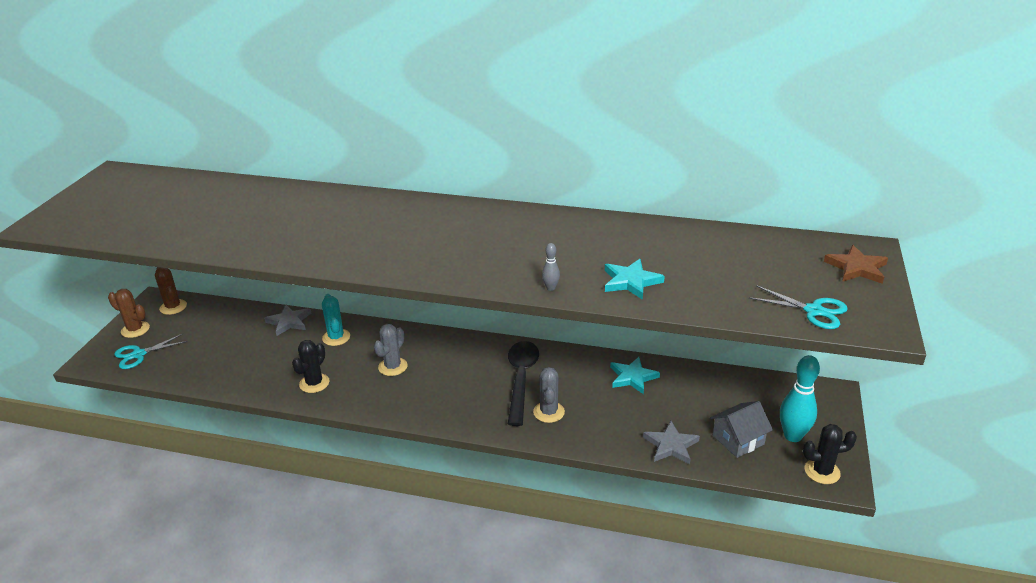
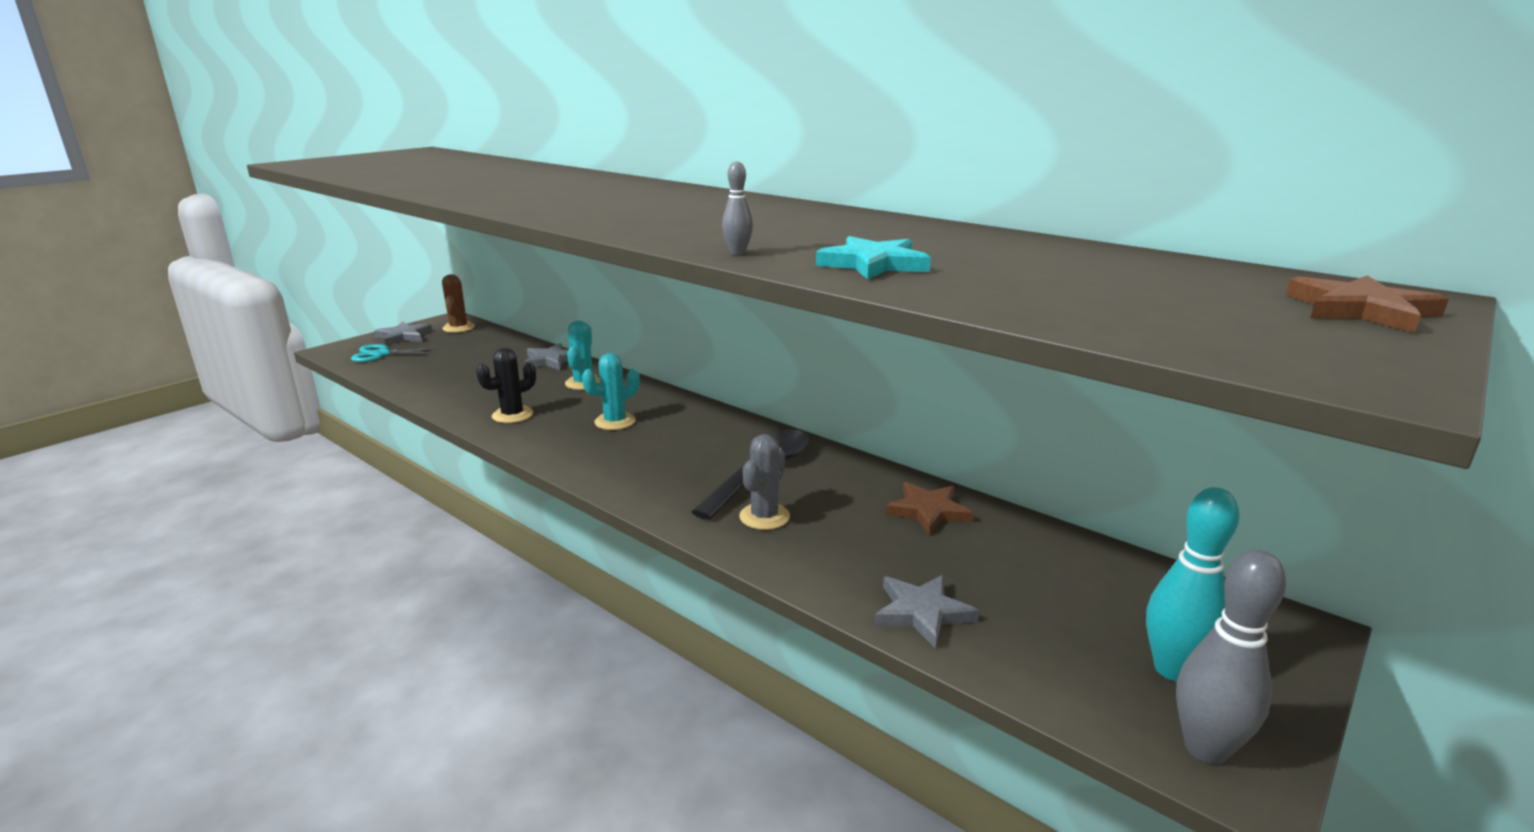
camera: 25 degrees right, 10 degrees down
brown cactus [108,289,150,338] -> grey star [374,321,432,346]
grey cactus [374,324,408,376] -> turquoise cactus [582,353,640,430]
turquoise star [610,357,660,394] -> brown star [886,482,974,535]
grey house [710,401,773,458] -> none
turquoise scissors [749,285,848,329] -> none
black cactus [803,424,857,484] -> grey bowling pin [1176,550,1286,764]

